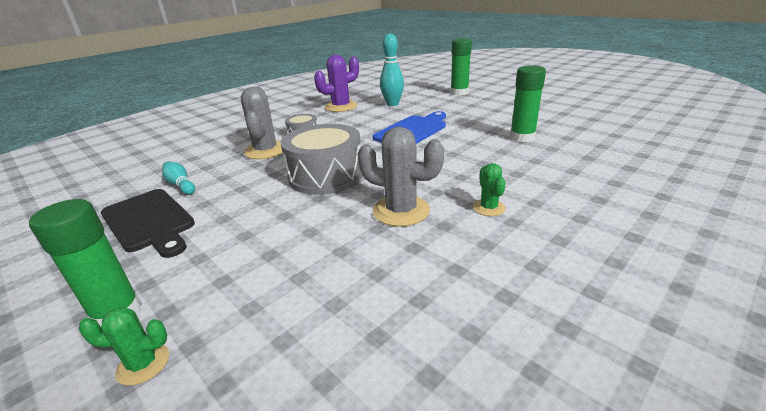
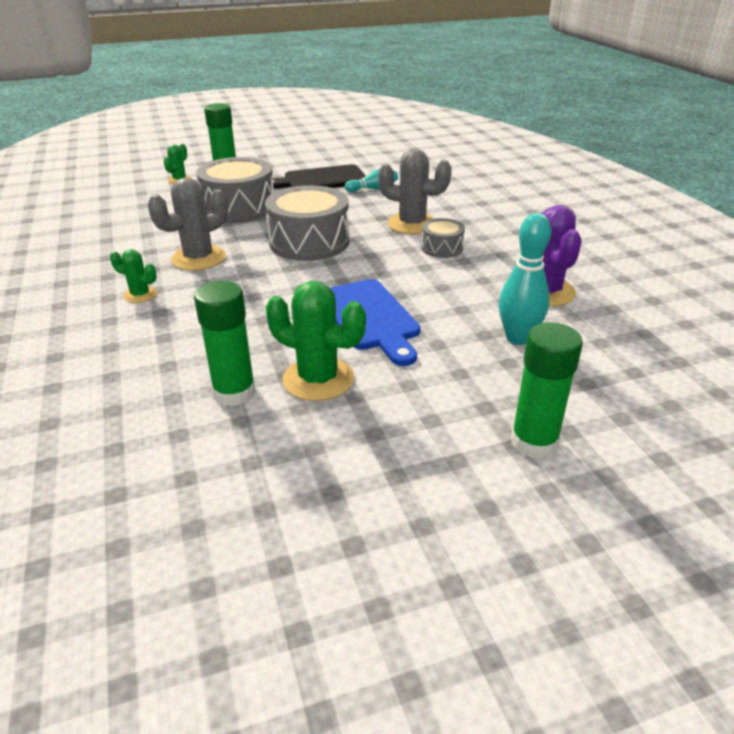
camera: 115 degrees right, 5 degrees up
none -> grey drum [196,157,274,223]
none -> green cactus [266,281,366,401]

